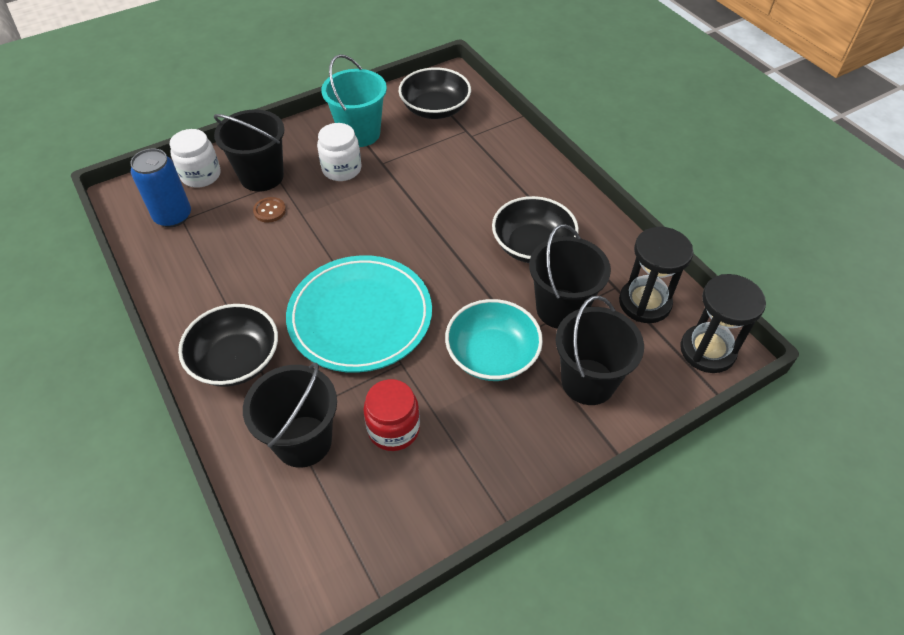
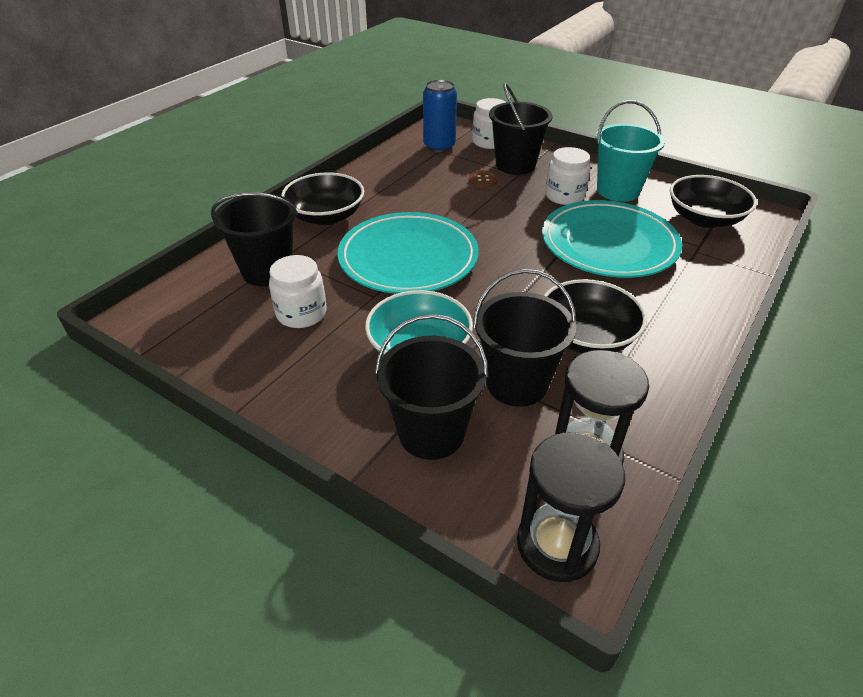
camera: 65 degrees right, 10 degrees down
red jar [363,379,420,451] -> white jar [269,255,327,328]
none -> turquoise plate [542,200,682,278]

